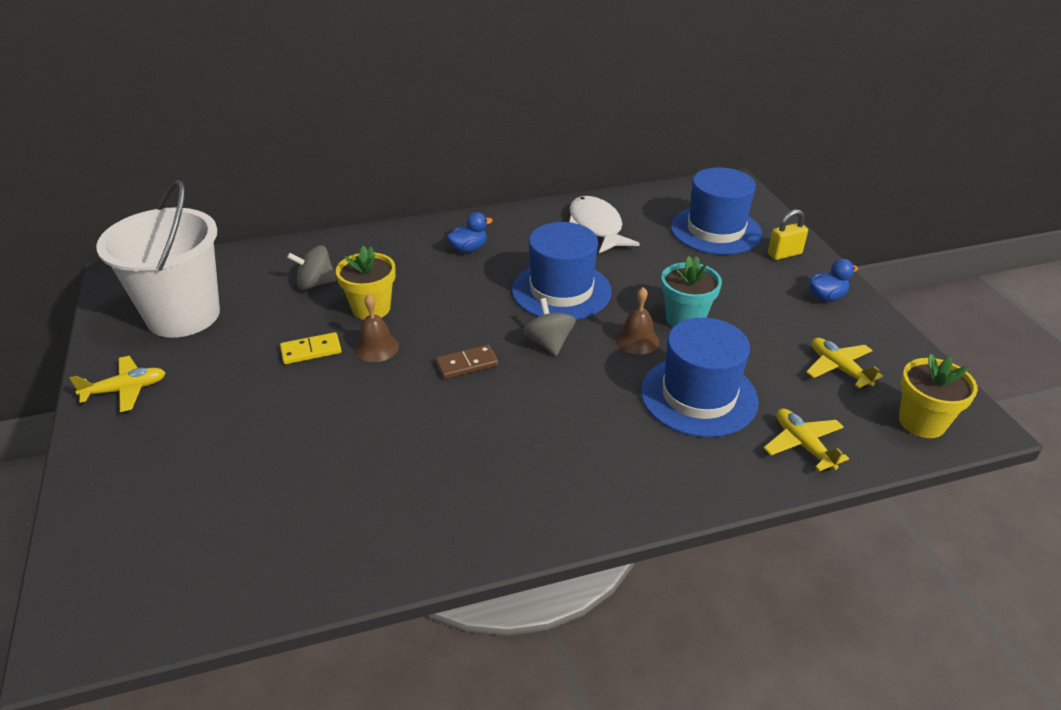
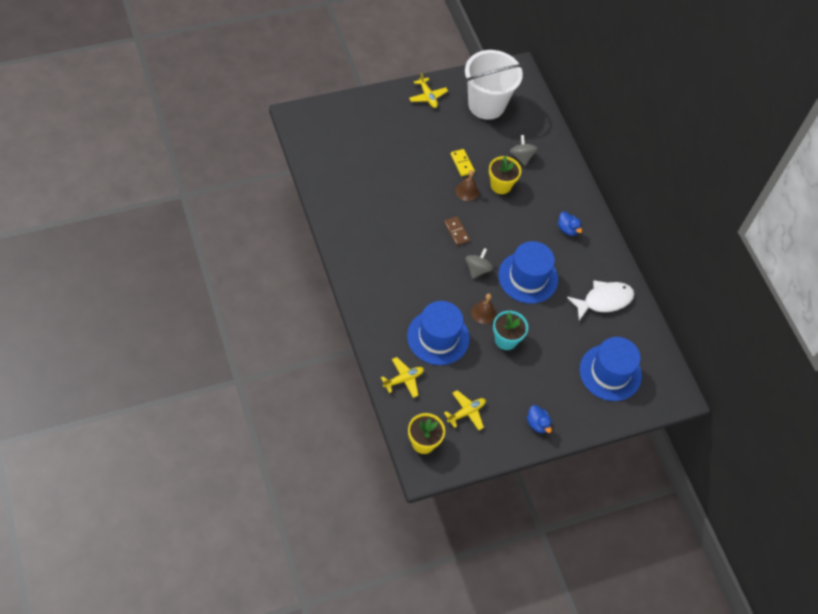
camera: 80 degrees right, 20 degrees up
grey spinning top [523,298,576,356] -> grey spinning top turned 45 degrees counterclockwise [465,248,493,279]
yellow padlock [768,209,808,260] -> none

